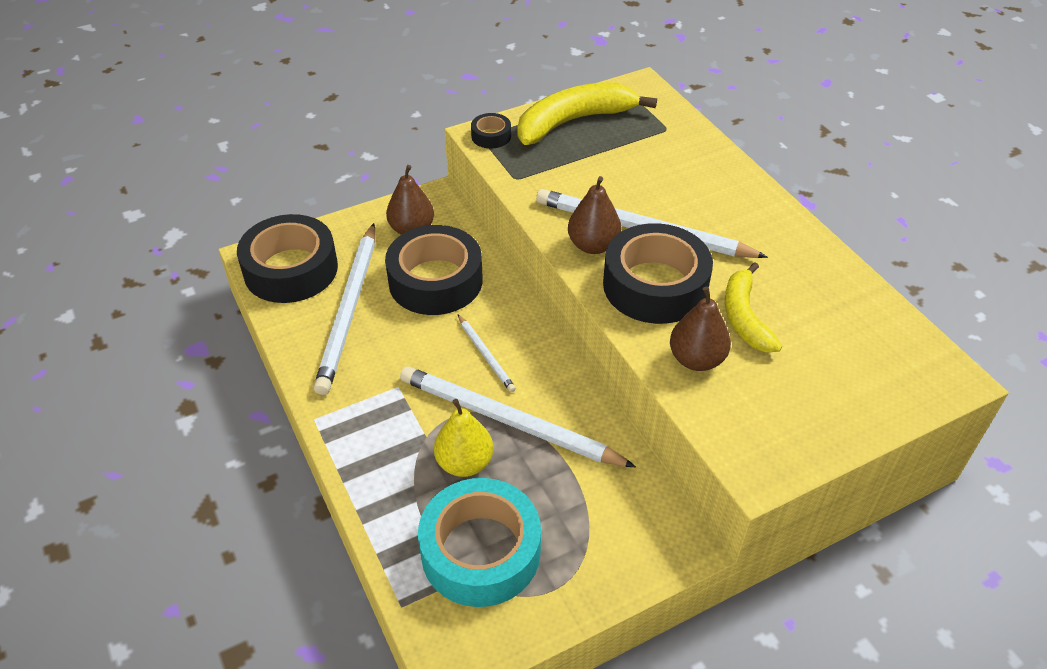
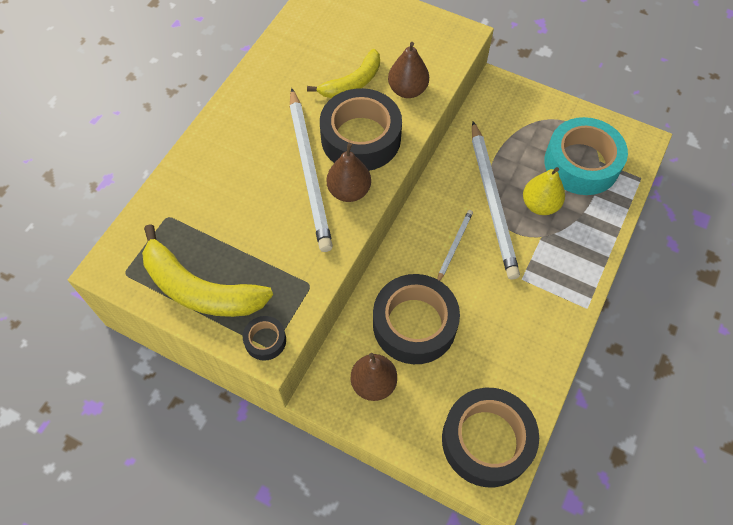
camera: 125 degrees left, 15 degrees up
white pencil [314,223,375,395] -> none

